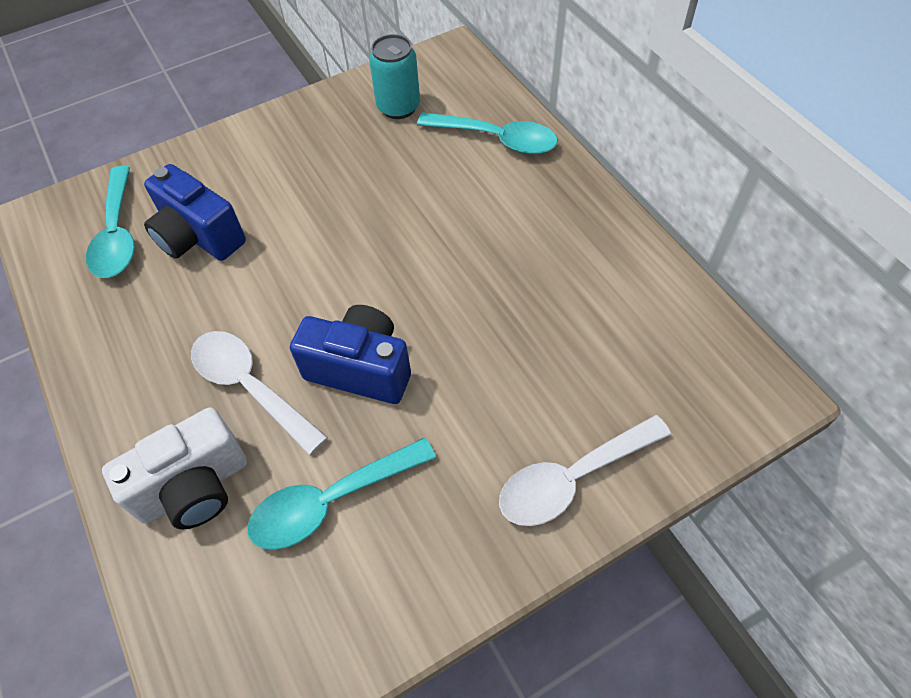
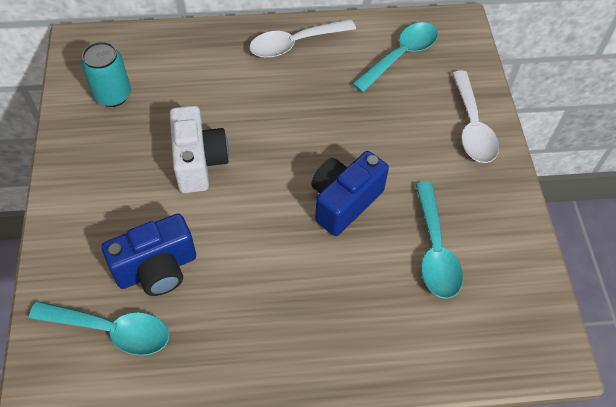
camera: 70 degrees left, 0 degrees up
white camera [102,407,247,530] -> white camera moved to [170,106,229,193]
white spoon [191,331,328,455] -> white spoon moved to [249,19,356,58]
turquoise spoon [417,112,558,154] -> turquoise spoon moved to [352,22,438,93]

